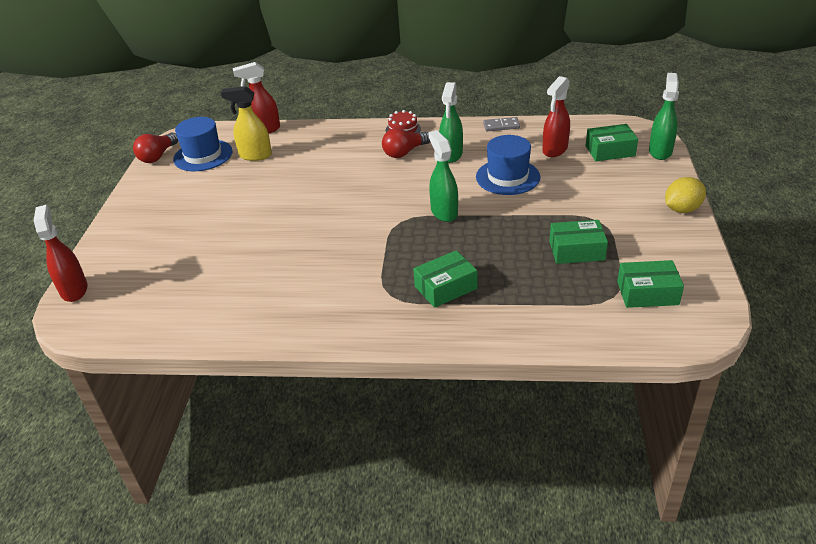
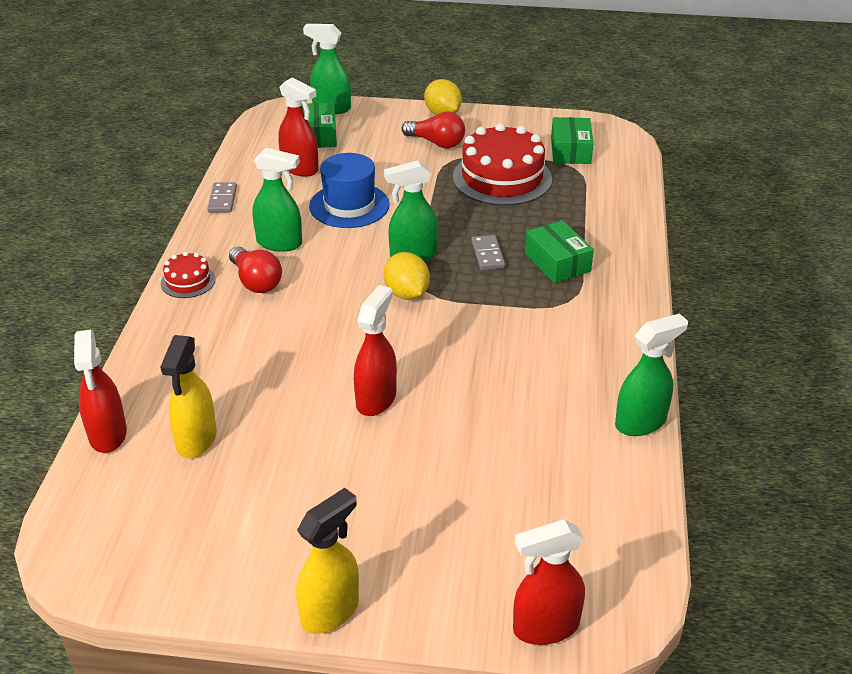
camera: 90 degrees left, 0 degrees up
red light bulb [133,133,178,163] -> red light bulb moved to [402,112,465,148]
blue hat [173,117,233,171] -> none
green box [549,220,608,264] -> red cake [453,123,552,206]
none -> yellow spray bottle [296,488,359,634]
none -> red spray bottle [354,285,397,416]
none -> yellow lemon [384,252,430,300]
none -> grey domino [471,235,505,270]
none -> green spray bottle [615,313,688,436]

